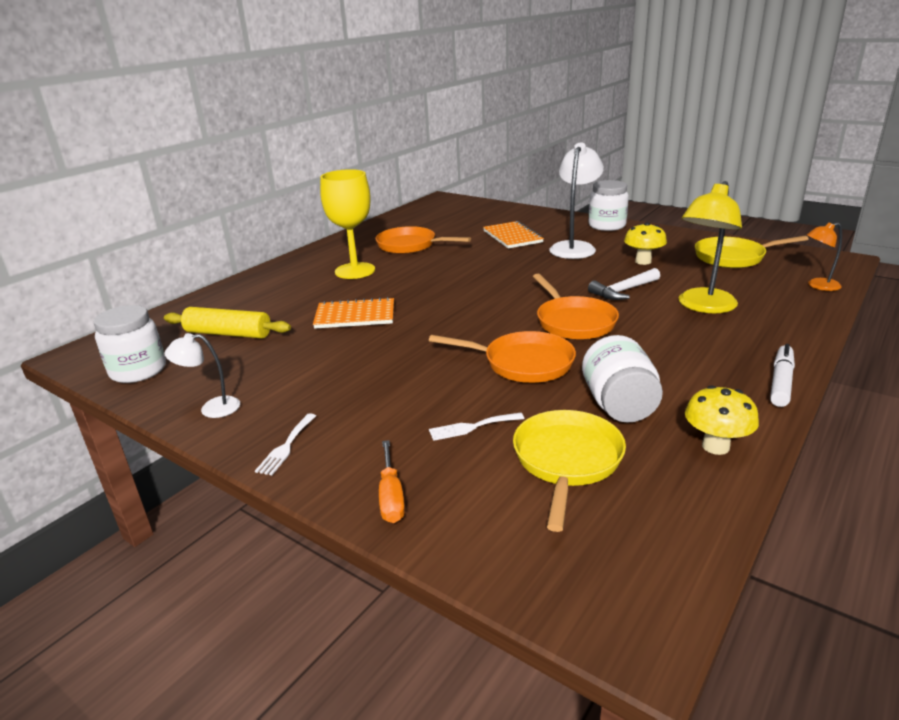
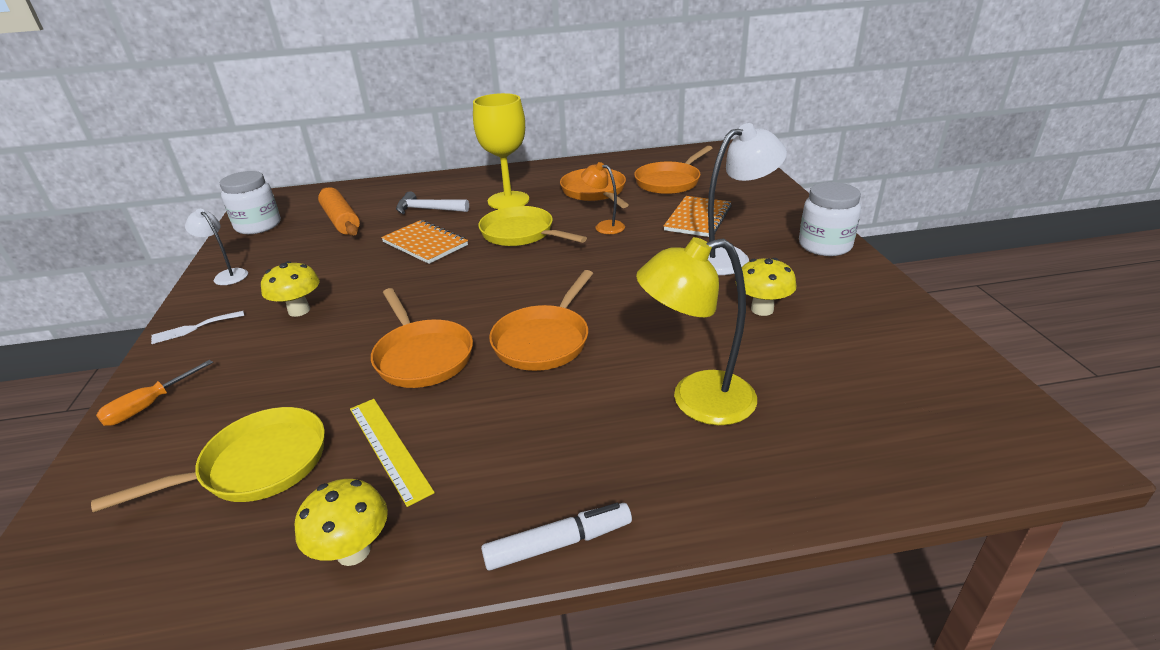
camera: 45 degrees right, 5 degrees up
yellow rolling pin [164,307,291,339] -> orange rolling pin [318,187,360,236]
white fork [429,413,524,441] -> none
white jar [582,335,663,423] -> yellow ruler [350,399,435,507]
white hammer [588,268,660,300] -> white hammer moved to [396,191,469,214]
yellow pan [695,236,808,268] -> yellow pan moved to [478,206,587,246]
orange lamp [807,222,842,291] -> orange lamp moved to [581,162,625,234]
none -> yellow mushroom [261,261,320,317]
none -> orange pan [634,146,713,194]

